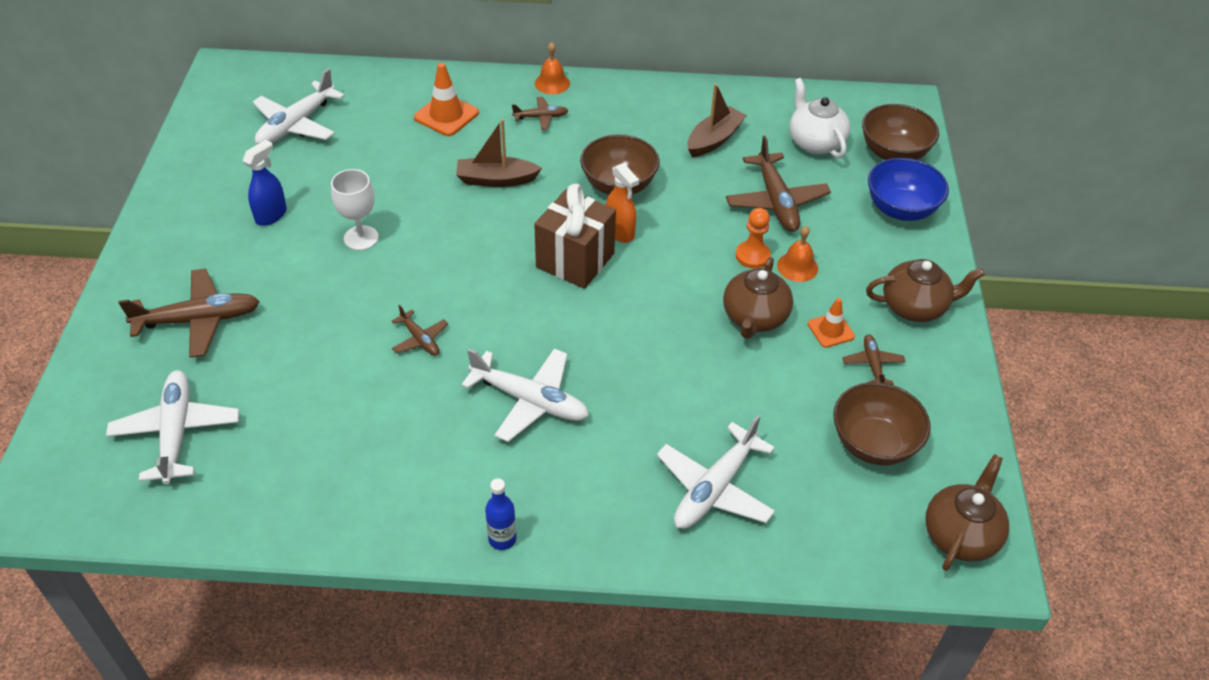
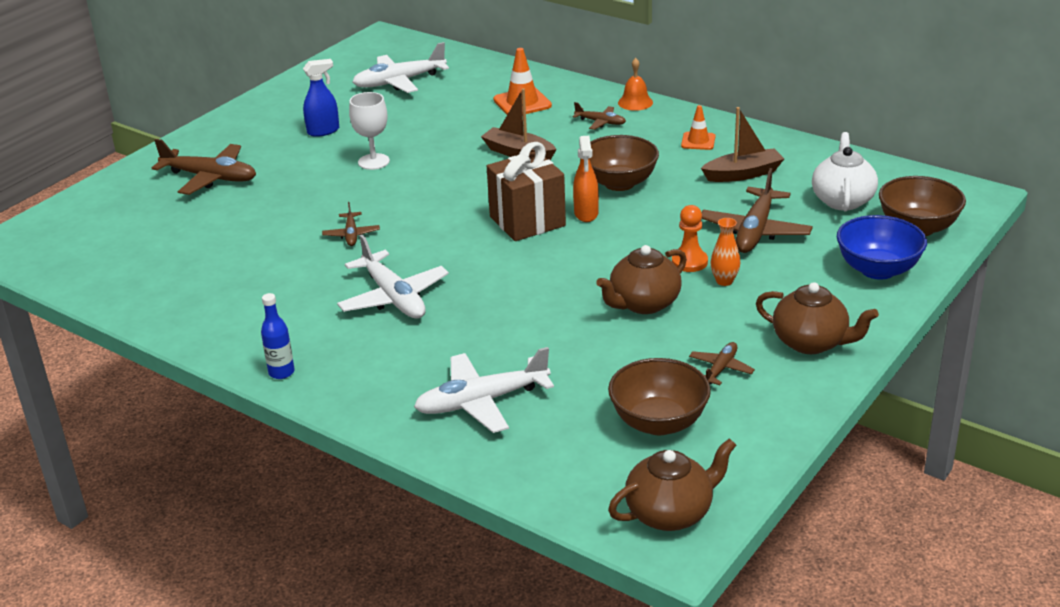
camera: 35 degrees right, 15 degrees down
white plane [106,370,239,485] -> none
orange bell [777,226,818,282] -> orange vase [710,218,740,286]
orange traffic cone [808,298,855,348] -> orange traffic cone moved to [681,105,715,150]

